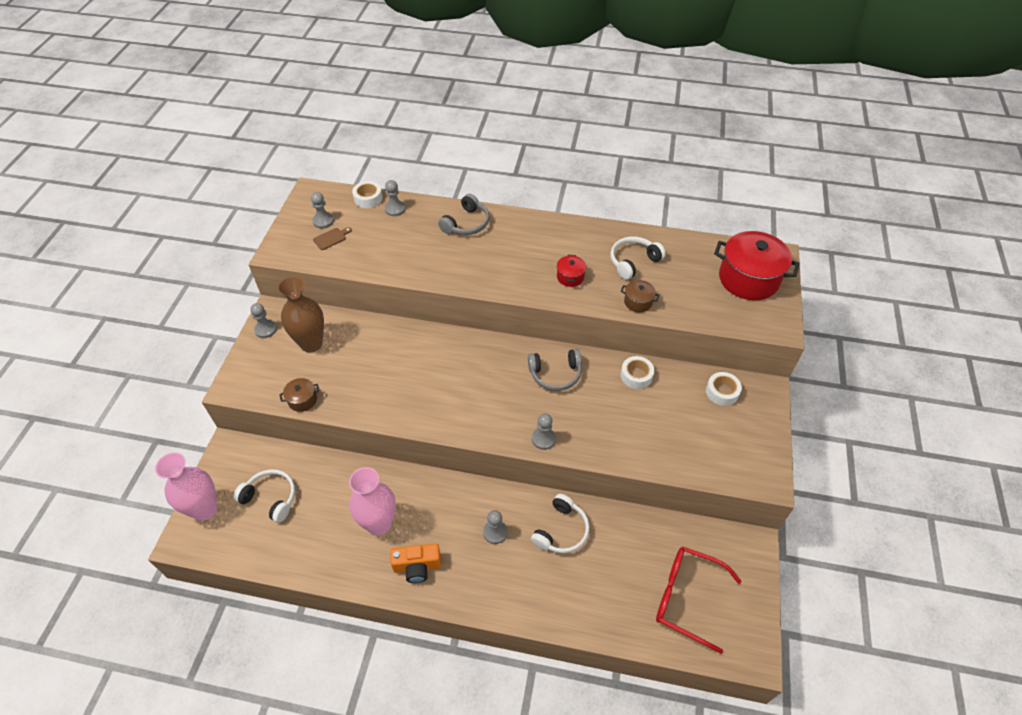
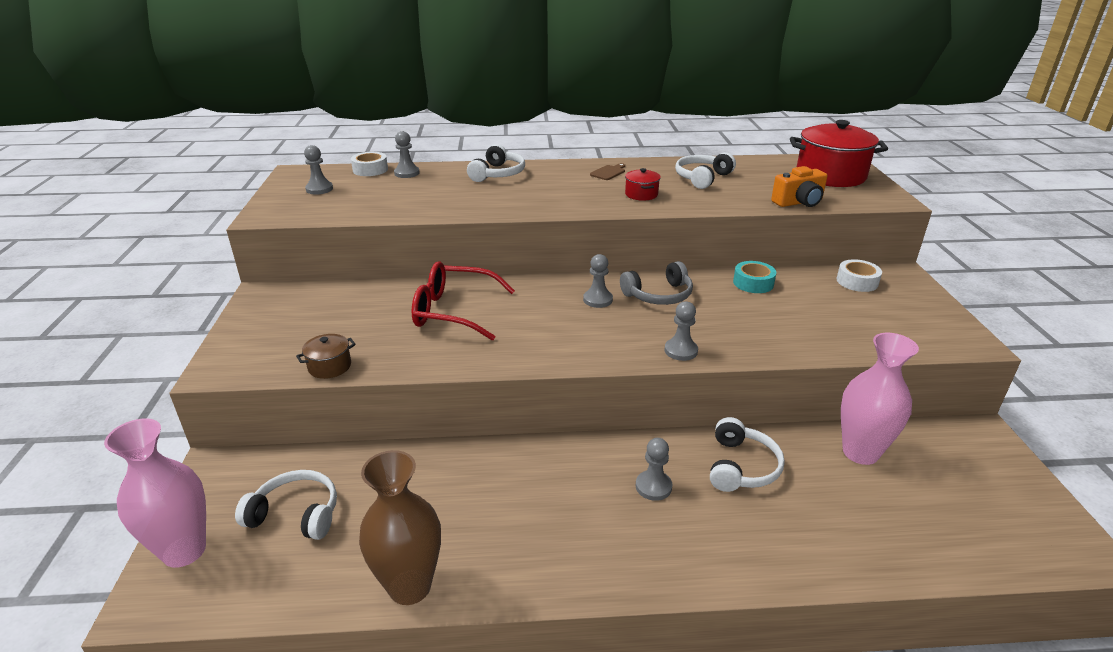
camera: 15 degrees left, 20 degrees down
grey pawn [250,303,277,338] -> grey pawn moved to [583,254,613,308]
brown vase [277,276,324,352] -> brown vase moved to [359,450,441,605]
brown cutting board [313,227,352,250] -> brown cutting board moved to [590,163,625,180]
pink vase [349,467,396,535] -> pink vase moved to [841,333,919,465]
orange camera [390,544,441,583] -> orange camera moved to [771,166,827,207]
grey headphones [438,194,490,235] -> white headphones [467,144,525,182]
white tape [620,356,654,389] -> turquoise tape [733,261,776,293]
brown pot [621,280,659,313] -> none
red glasses [656,547,741,654] -> red glasses moved to [412,261,515,341]

